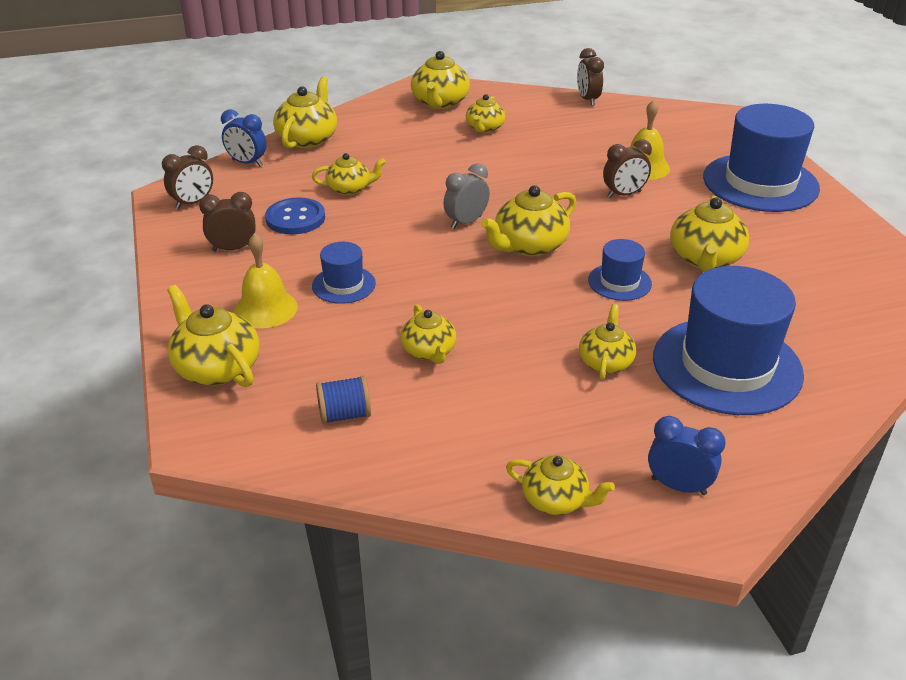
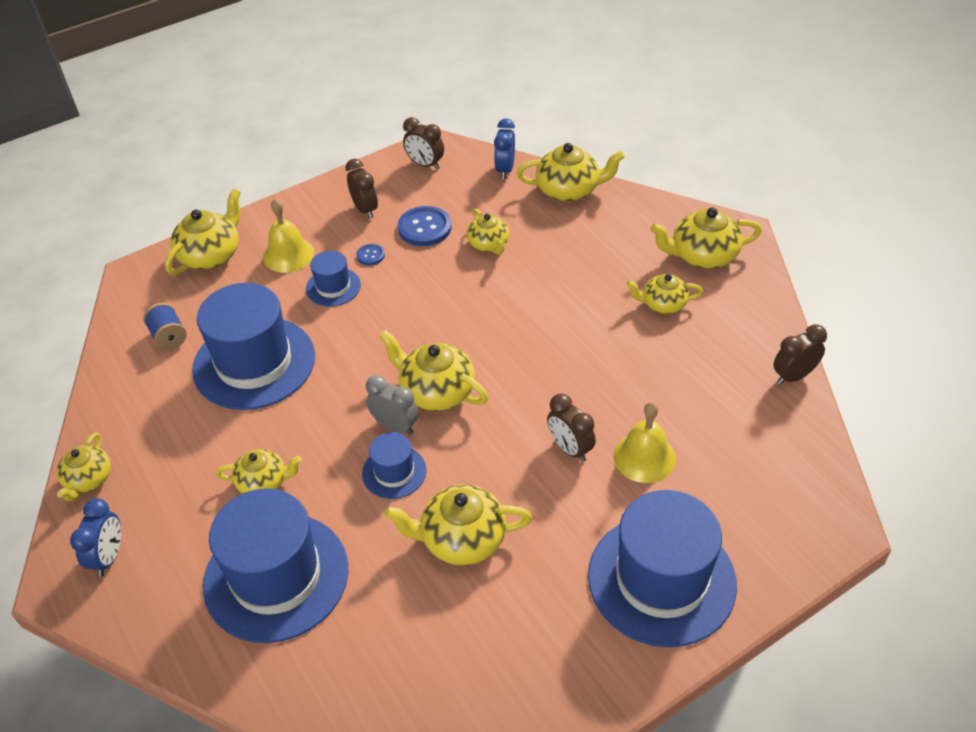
camera: 75 degrees right, 10 degrees up
yellow teapot [400,304,456,364] -> blue hat [192,283,315,410]
grey clock [443,163,490,229] -> grey clock moved to [366,375,419,435]
none -> blue button [356,244,385,265]

